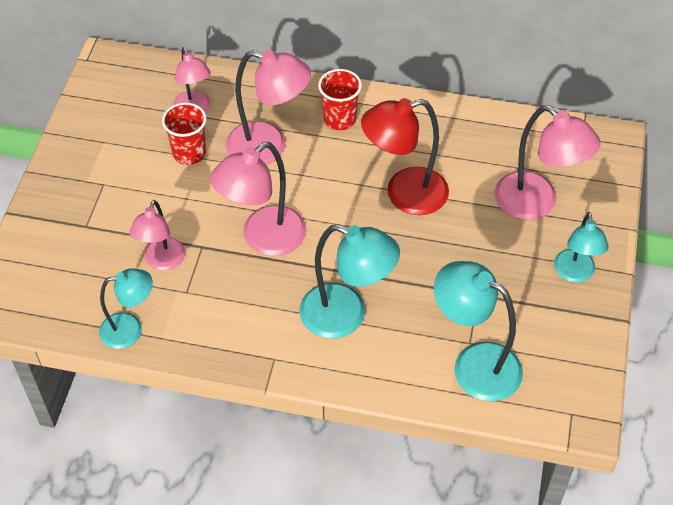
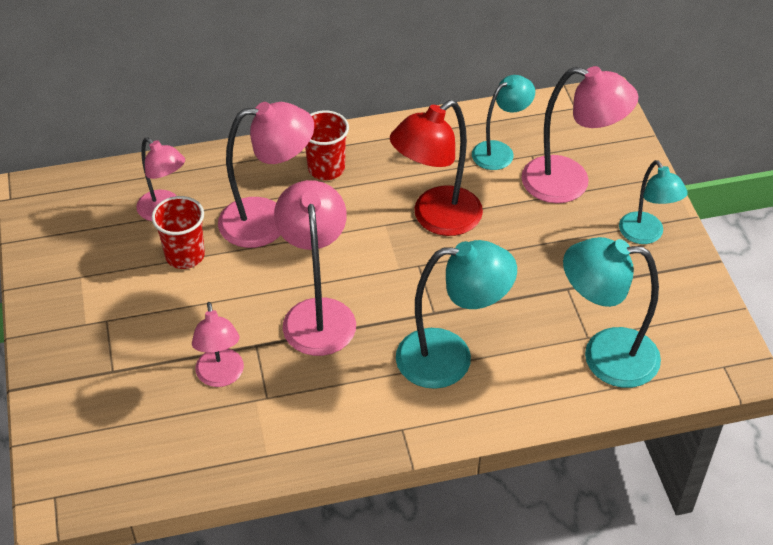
camera: 25 degrees left, 5 degrees down
turquoise lamp [99,268,153,349] -> turquoise lamp moved to [472,75,535,170]
pink lamp [210,142,306,256] -> pink lamp turned 150 degrees clockwise [274,180,356,356]

